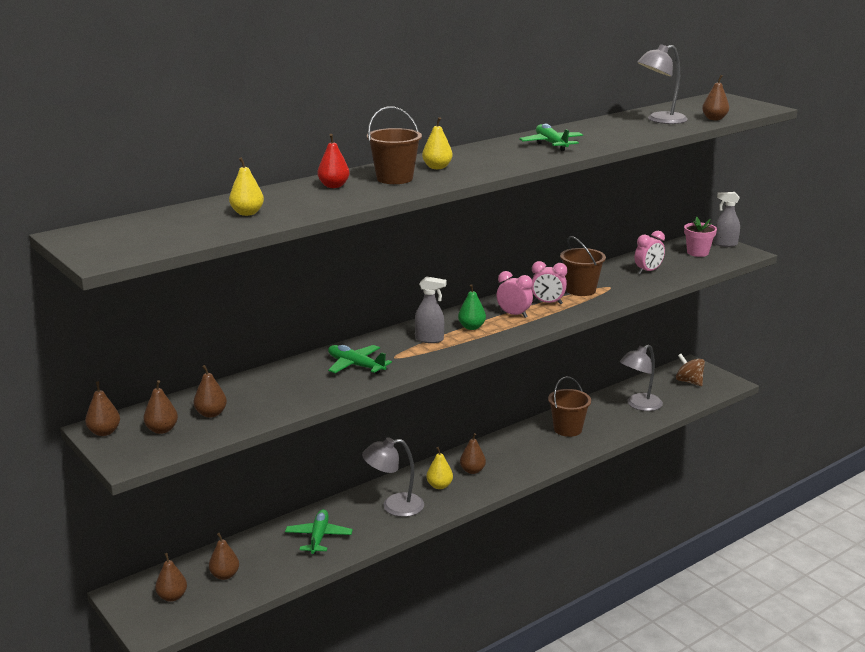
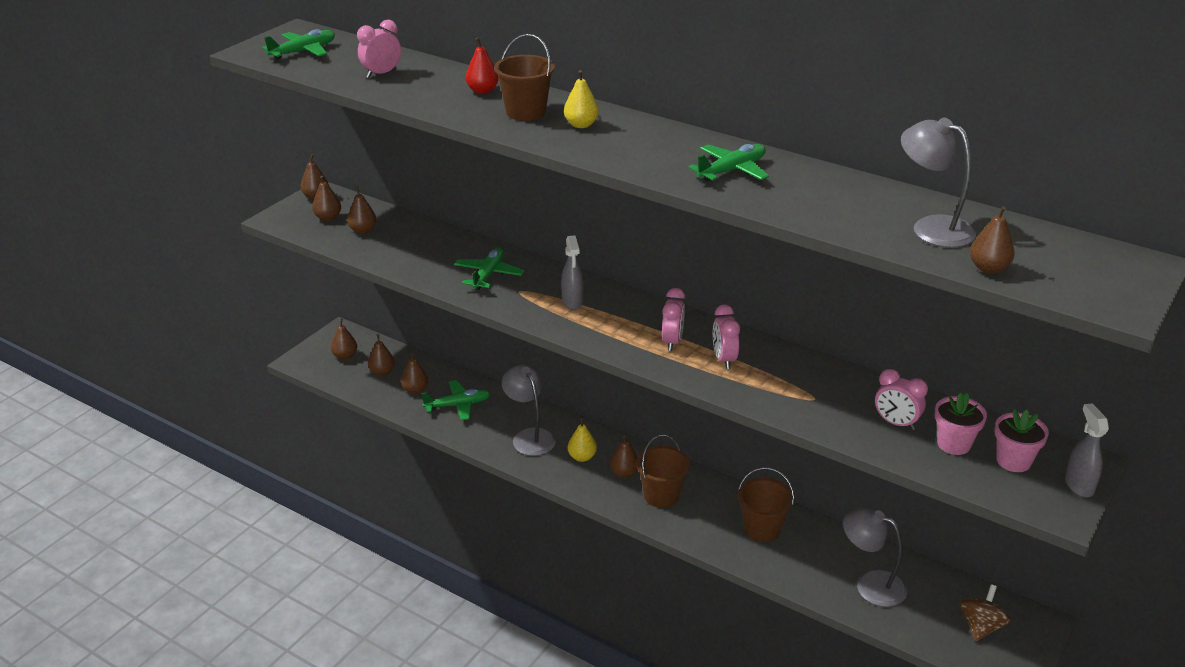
camera: 70 degrees right, 10 degrees up
yellow pear [229,157,264,216] -> pink clock [357,20,401,78]
green pear [458,284,486,330] -> none
brown bucket [560,236,606,296] -> brown bucket moved to [636,435,690,508]
none -> green plane [262,29,335,60]
none -> brown pear [401,353,428,394]
none -> pink flower pot [935,392,987,455]

